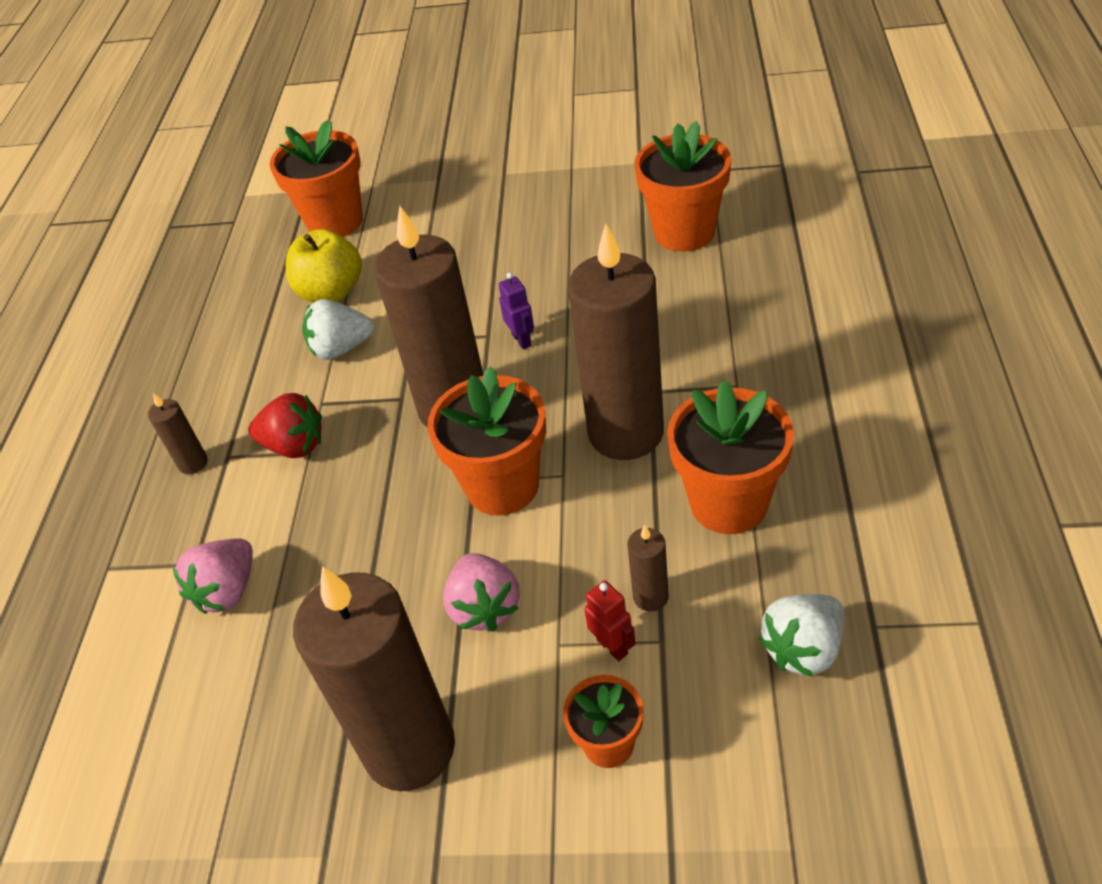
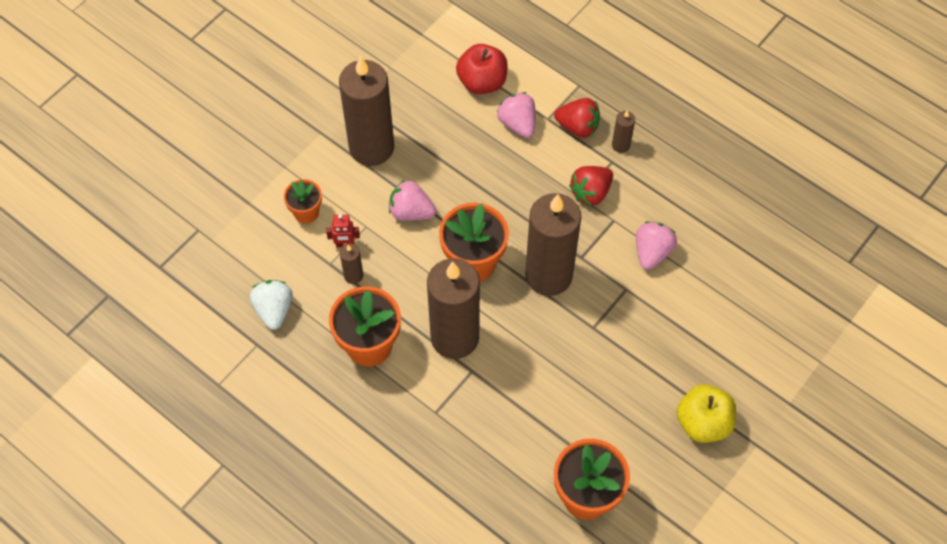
camera: 120 degrees right, 15 degrees up
orange flower pot [270,120,363,237] -> none
yellow apple [286,229,362,303] -> yellow apple moved to [677,385,736,443]
white strawberry [302,299,374,360] -> pink strawberry [636,221,677,270]
purple robot [498,272,534,349] -> none
none -> red apple [456,44,508,94]
none -> red strawberry [554,98,600,138]

